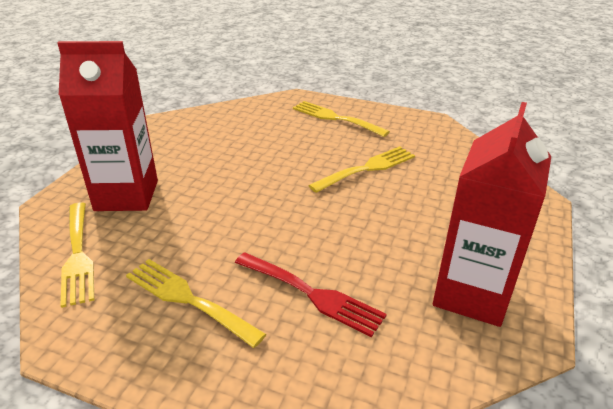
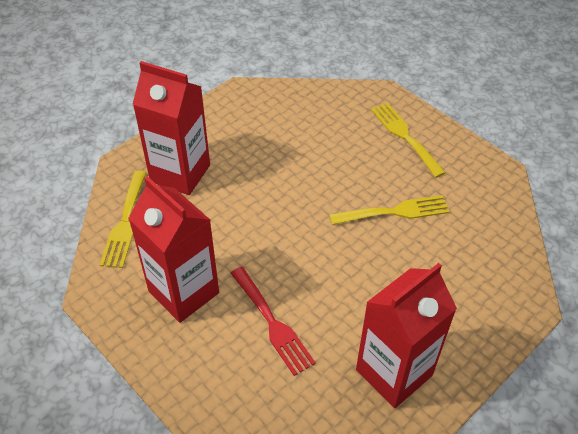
camera: 25 degrees right, 15 degrees up
yellow fork [126,259,266,348] -> red carton [128,176,219,323]

